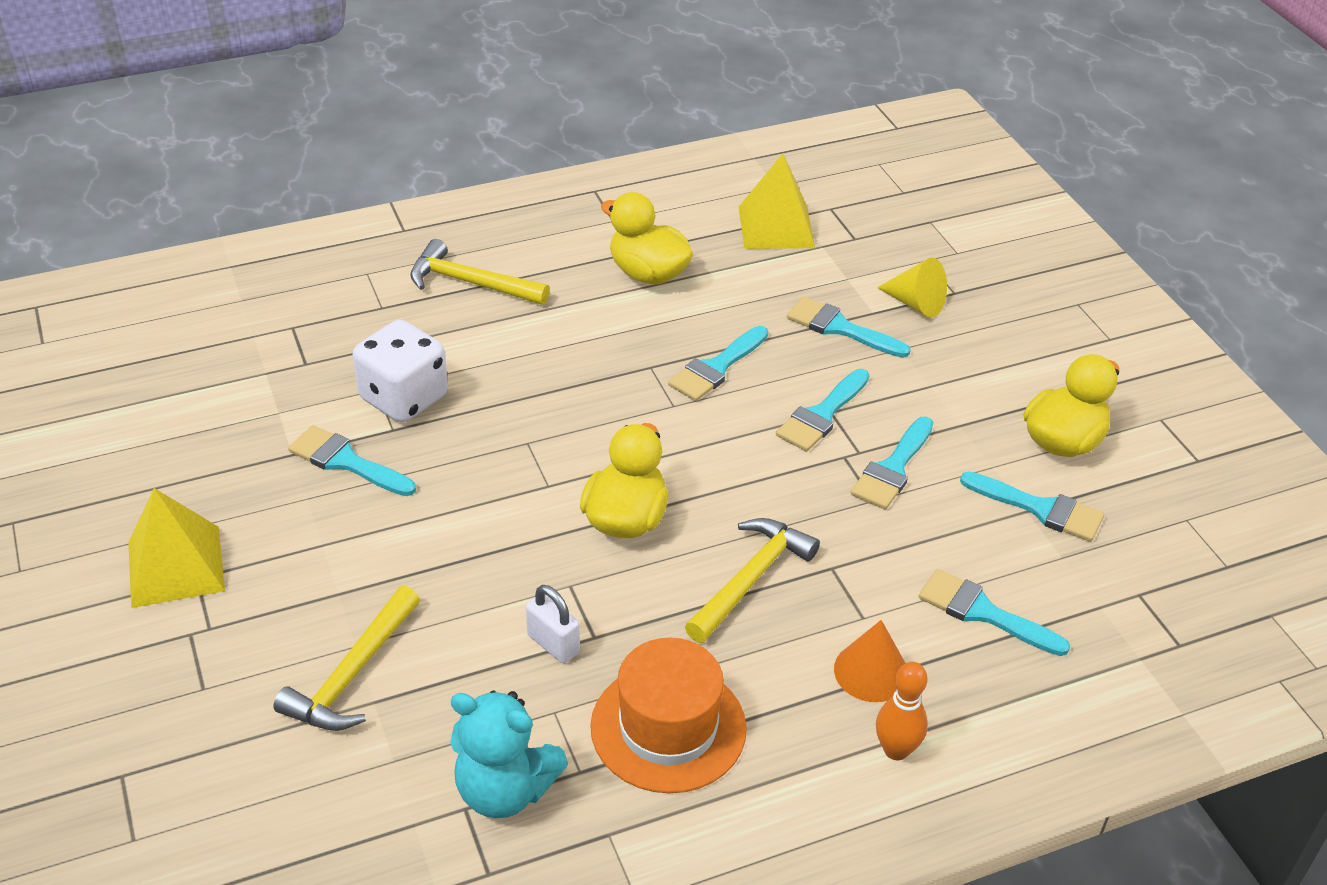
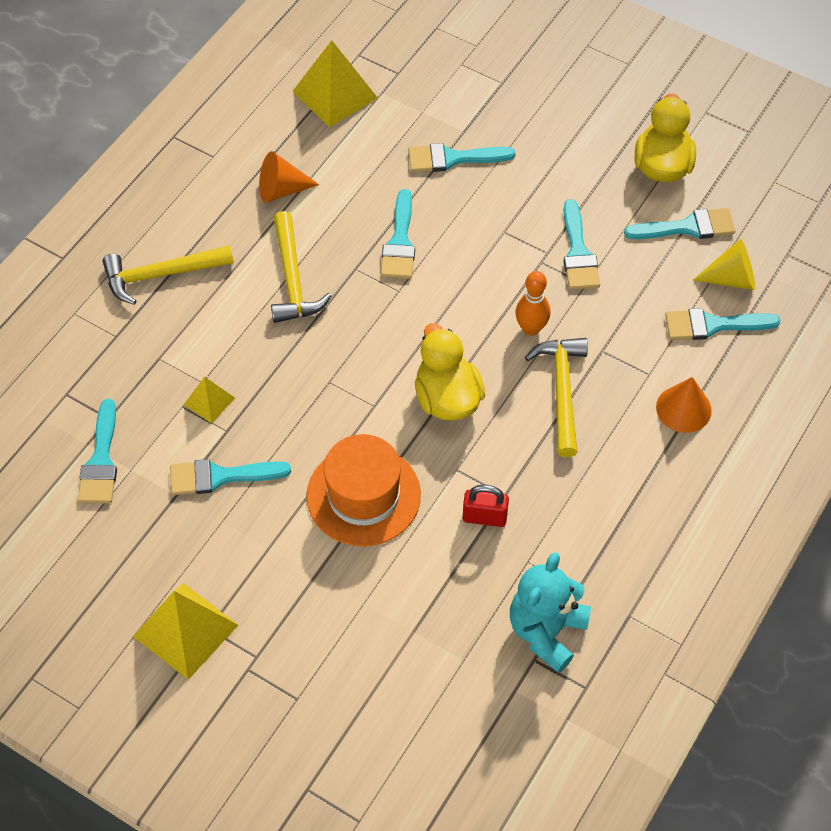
camera: 35 degrees left, 15 degrees up
yellow hammer [273,586,420,731] -> yellow hammer moved to [271,211,331,323]
white dice [353,320,448,423] -> yellow pyramid [184,377,235,423]
turquoise teddy bear [450,691,568,818] -> turquoise teddy bear turned 135 degrees clockwise [510,552,591,673]
white padlock [526,585,580,663] -> red padlock [463,485,509,527]
orange hat [590,638,747,793] -> orange hat moved to [306,434,421,546]
yellow duck [601,192,693,284] -> orange cone [259,151,319,203]
turquoise brush [776,369,870,452] -> turquoise brush moved to [77,399,117,504]
orange bowling pin [876,662,928,760] -> orange bowling pin moved to [515,271,550,336]
yellow cone [877,257,947,318] -> yellow cone moved to [693,239,755,290]

